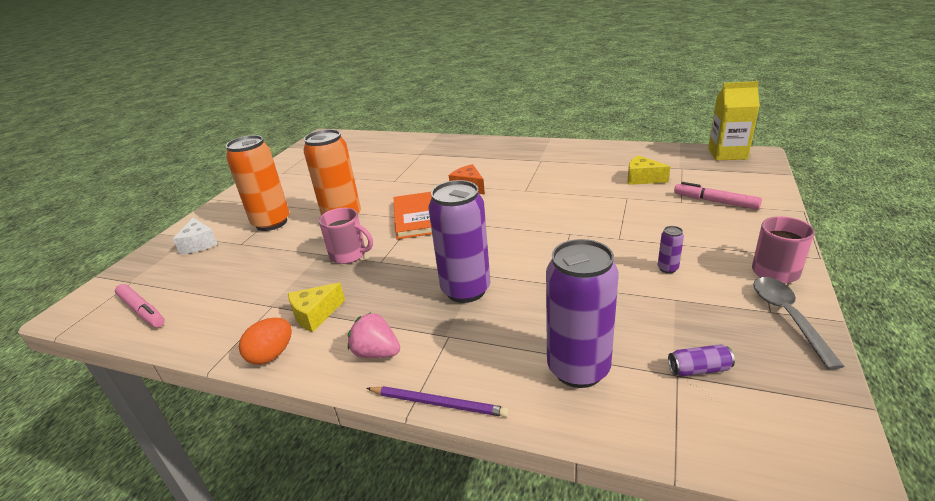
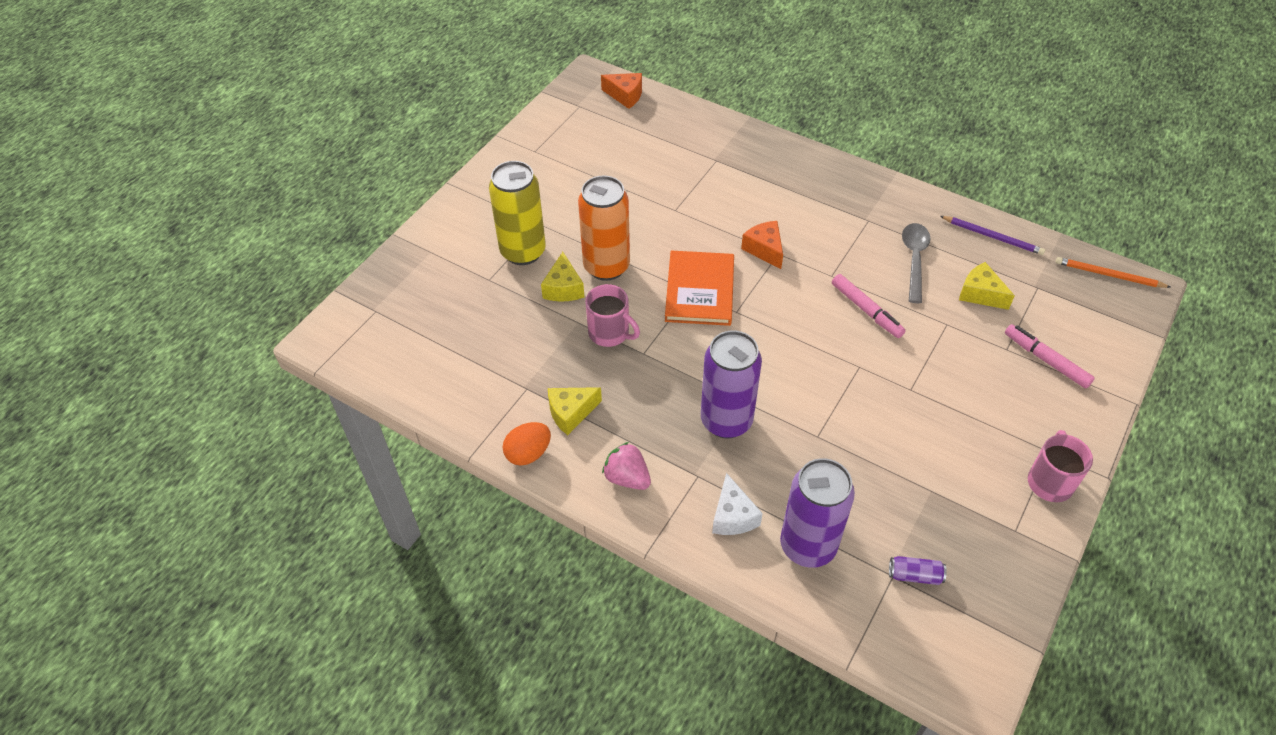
camera: 10 degrees right, 20 degrees up
pink marker [115,284,165,327] -> pink marker moved to [832,274,905,338]
white cheese [173,218,218,254] -> white cheese moved to [712,473,763,535]
orange can [226,135,289,231] -> yellow can [489,161,546,265]
purple pencil [366,386,509,417] -> purple pencil moved to [940,216,1045,255]
purple can [658,226,684,273] -> none
yellow carton [708,81,760,160] -> orange pencil [1056,257,1170,288]
grey spoon [753,277,845,370] -> grey spoon moved to [902,223,931,303]
none -> yellow cheese [541,252,584,301]
none -> orange cheese [601,73,642,109]

